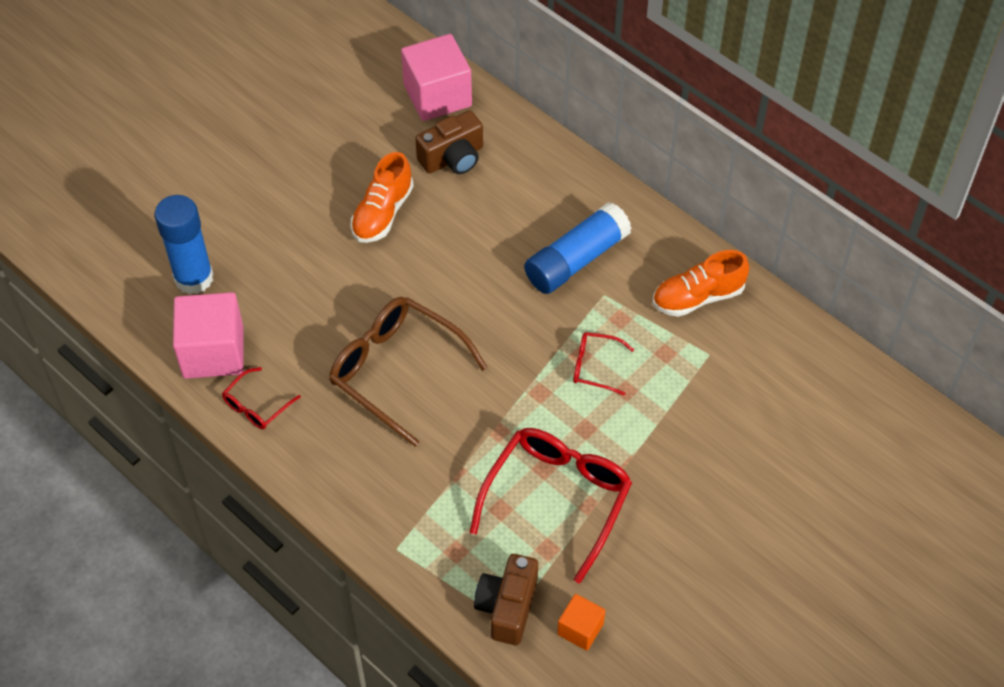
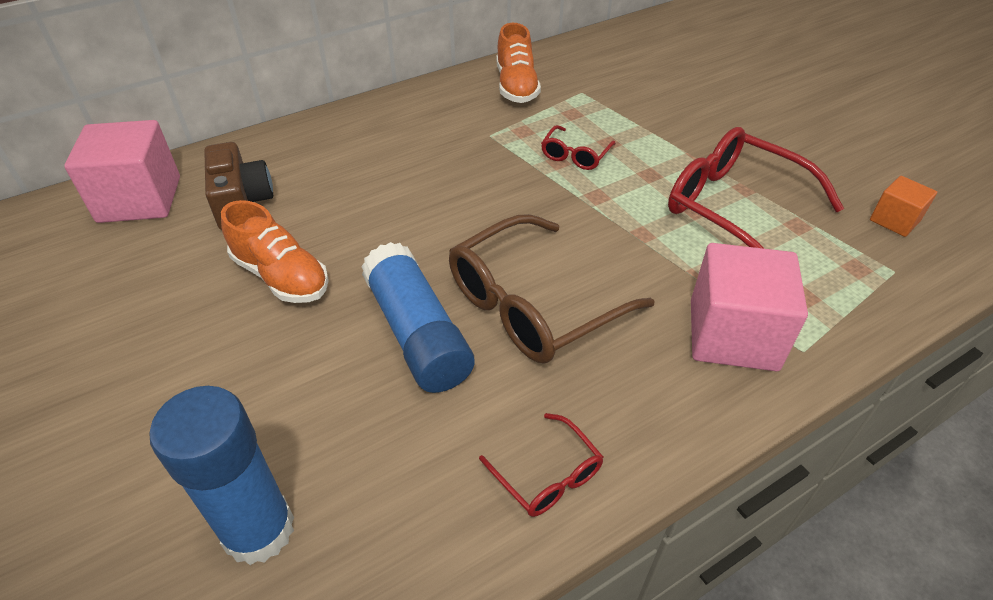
camera: 75 degrees left, 10 degrees down
pink cube [173,292,244,379] -> pink cube moved to [691,243,808,371]
brown camera [474,554,538,645] -> none
blue glue stick [524,202,632,294] -> blue glue stick moved to [361,242,475,393]

